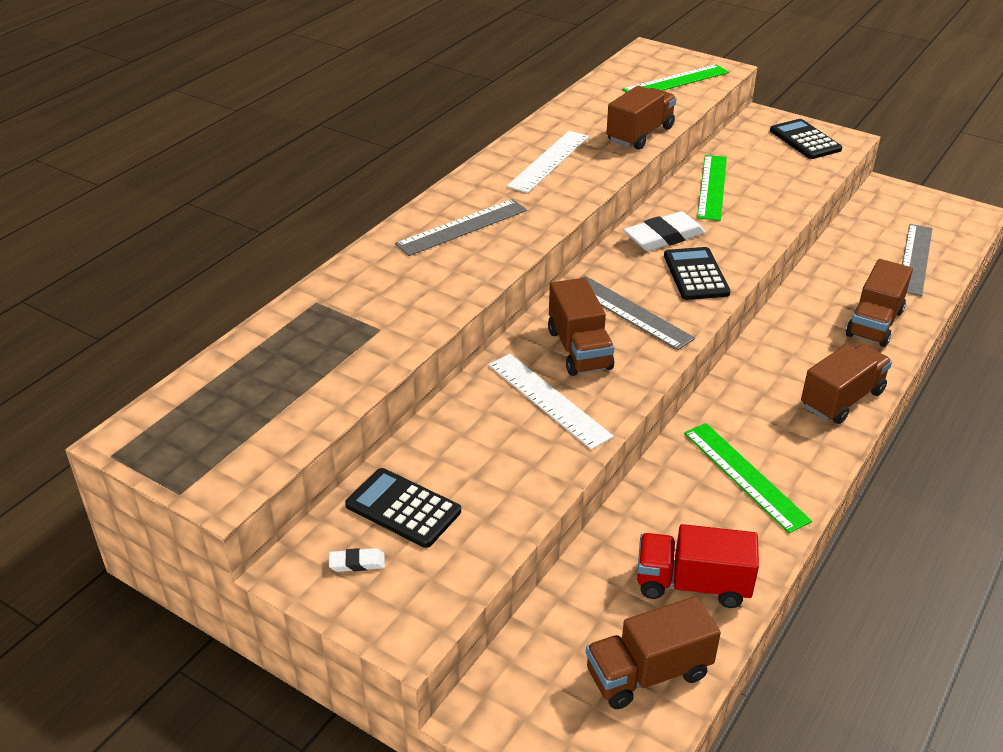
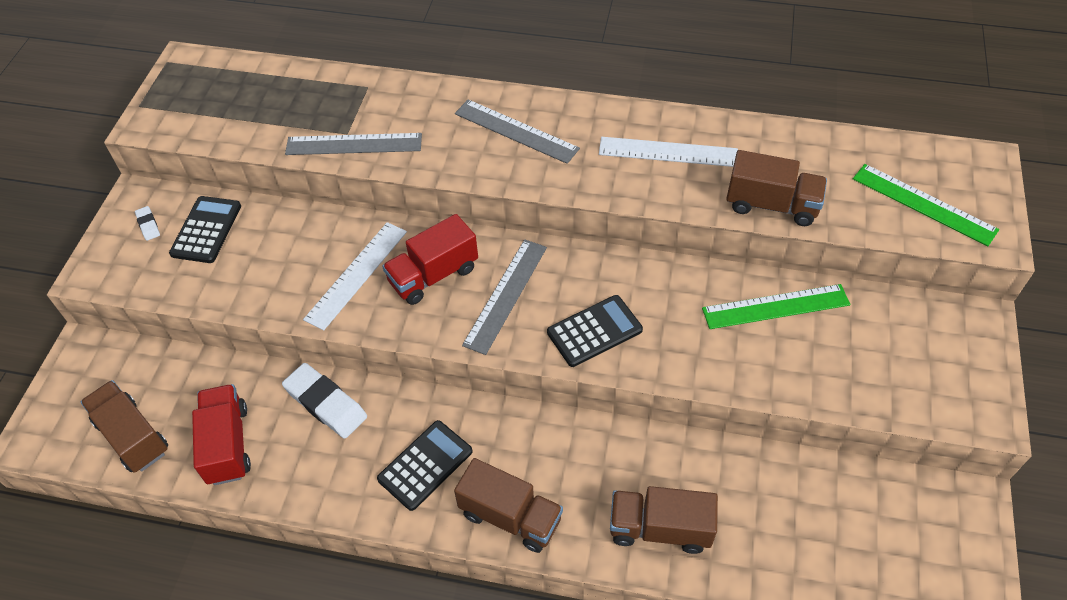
camera: 70 degrees right, 15 degrees up
brown truck [548,278,614,376] -> red truck [382,214,478,305]
white eraser [624,211,705,251] -> white eraser moved to [282,363,367,439]
green ruler [684,423,812,533] -> none
black calculator [770,119,842,159] -> black calculator moved to [377,420,473,511]
grey ruler [902,224,933,296] -> grey ruler moved to [285,133,422,155]

